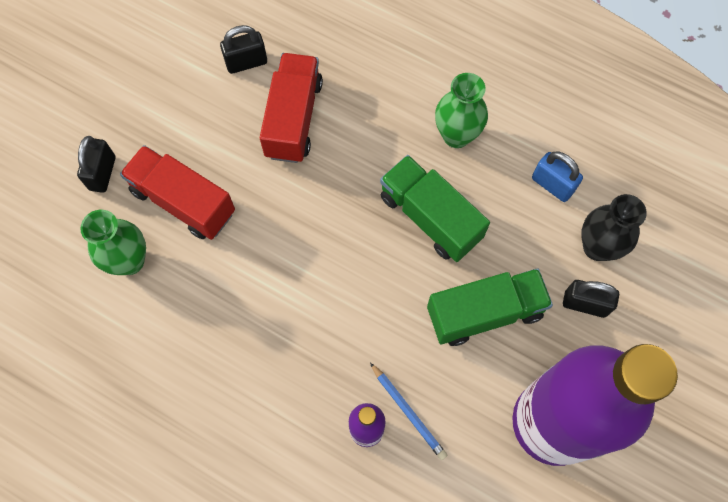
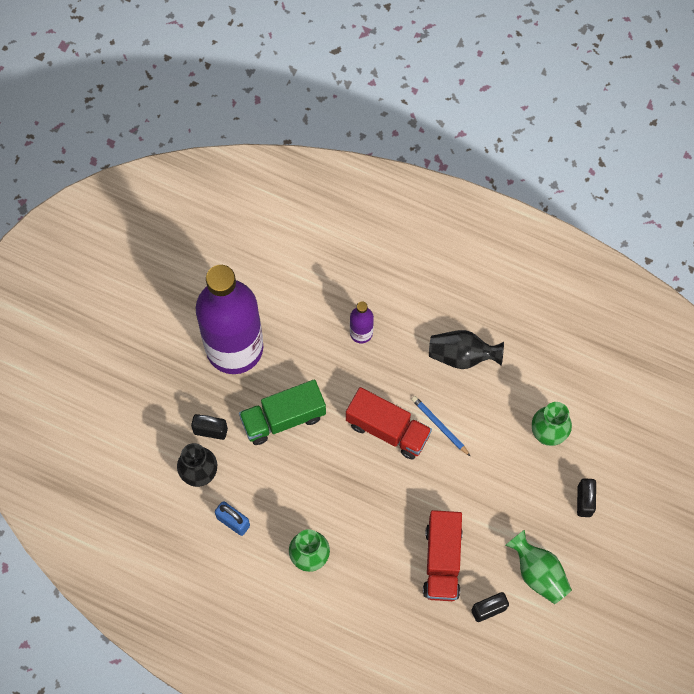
camera: 175 degrees right, 0 degrees up
red truck [120,145,235,240] -> red truck moved to [346,387,432,460]
blue pencil [370,363,448,460] -> blue pencil moved to [411,396,470,456]
green truck [380,155,490,262] -> none
none -> black vase [429,330,504,369]
none -> green vase [505,530,572,604]

